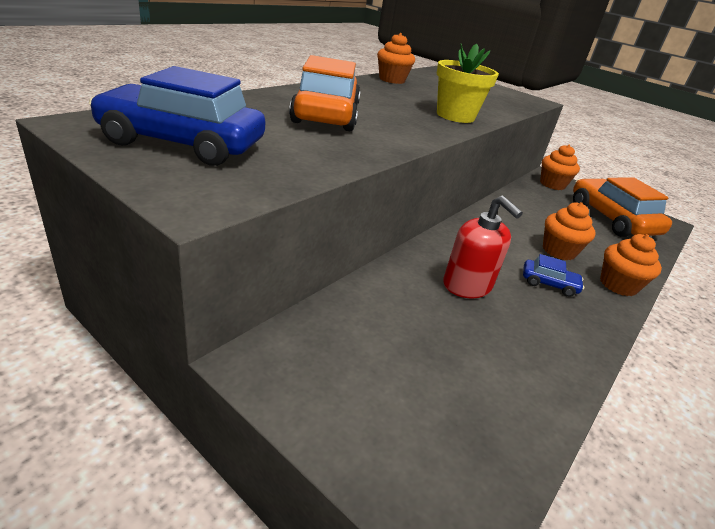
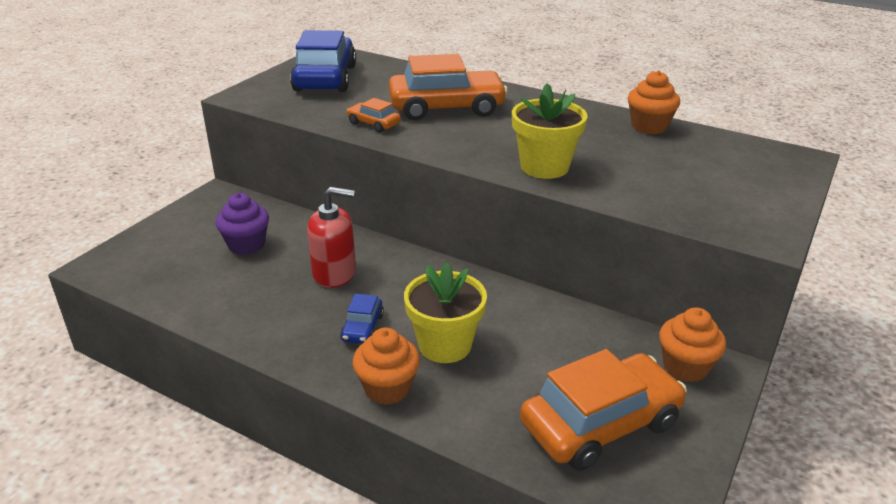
camera: 85 degrees right, 0 degrees up
red soap dispenser [443,196,523,299] -> red soap dispenser turned 135 degrees counterclockwise [307,187,356,288]
orange cupcake [543,202,596,261] -> yellow flower pot [404,262,487,363]
none -> purple cupcake [215,193,269,255]
none -> orange car [347,98,401,133]

